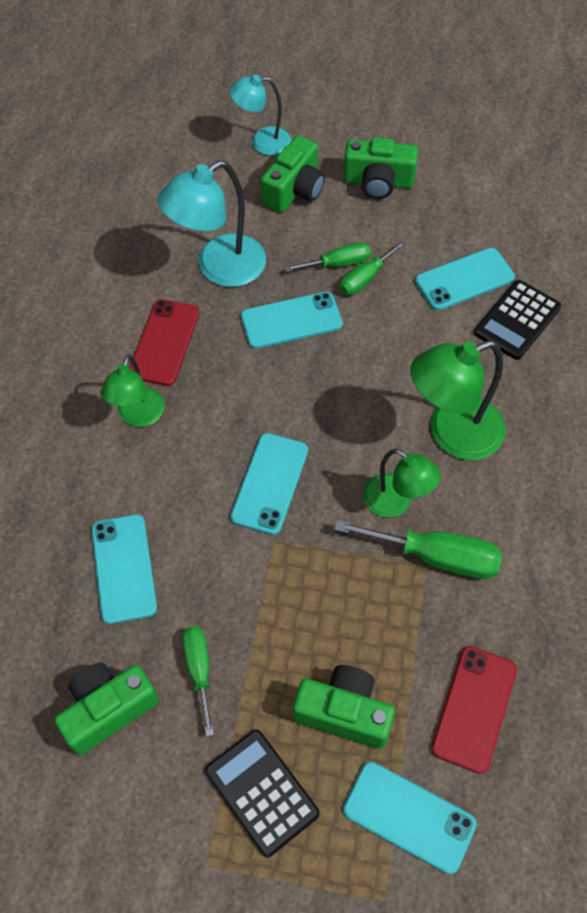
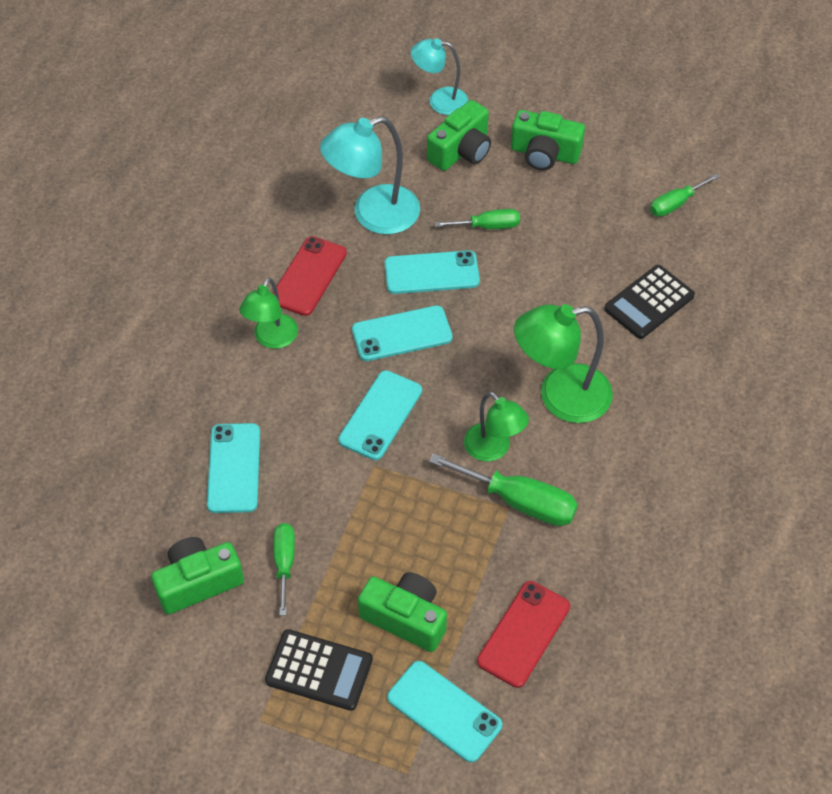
camera: 10 degrees right, 5 degrees down
black calculator [205,729,320,858] -> black calculator turned 135 degrees clockwise [265,629,373,711]
green screwdriver [340,240,406,295] -> green screwdriver moved to [650,173,719,217]
turquoise phone [415,248,515,311] -> turquoise phone moved to [352,305,452,361]

